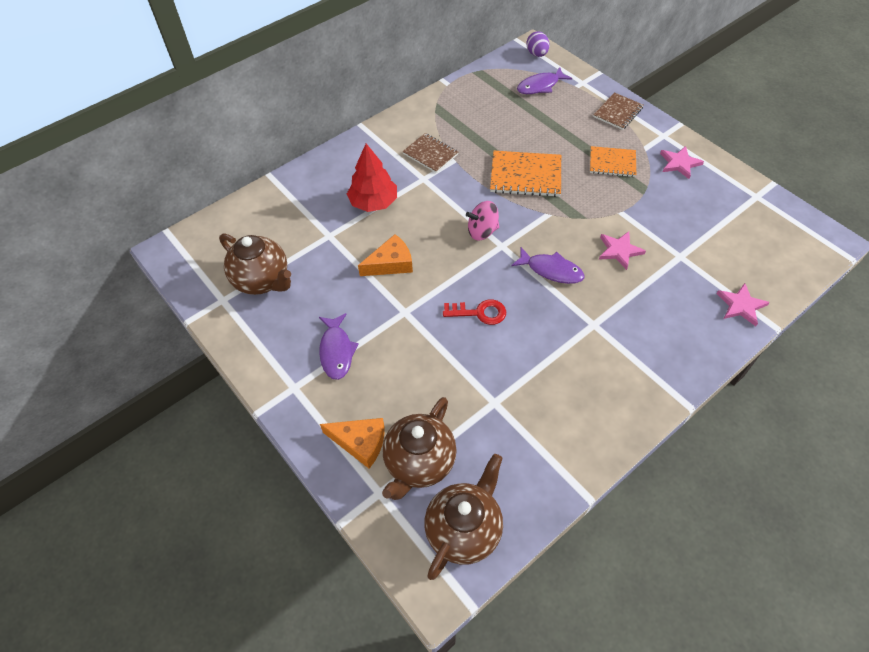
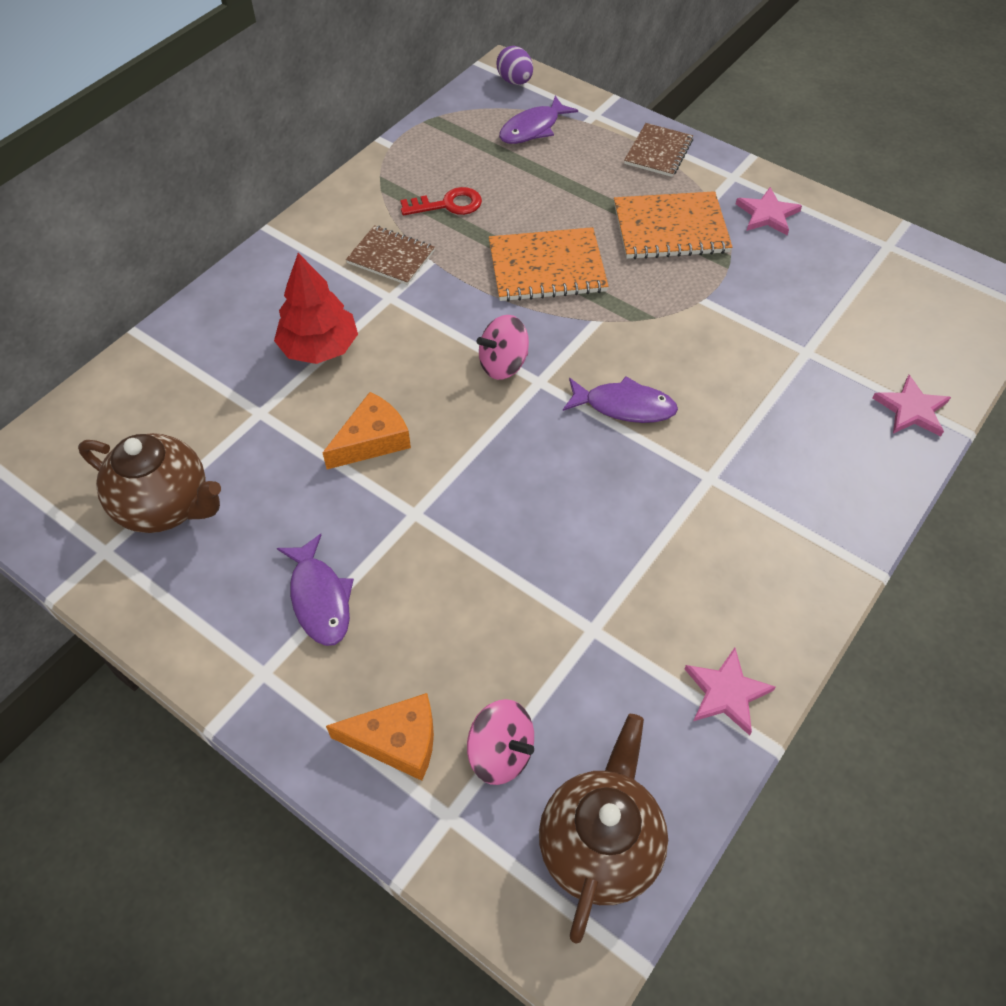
camera: 15 degrees left, 0 degrees up
brown teapot [382,397,457,500] -> pink spinning top [467,699,534,785]
red key [443,299,506,325] -> red key moved to [400,187,482,215]
orange notebook [590,146,636,177] -> orange notebook [614,191,732,259], size x1.51
pink star [599,231,646,270] -> pink star moved to [685,648,776,735]

